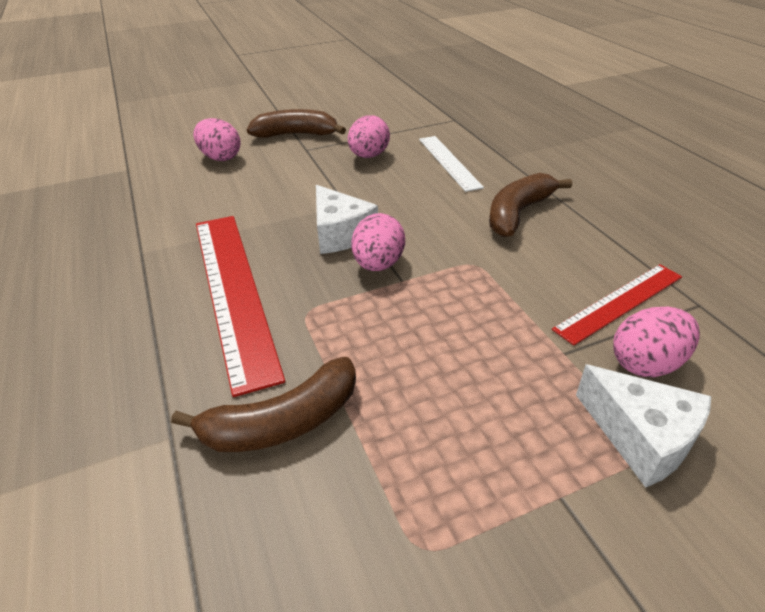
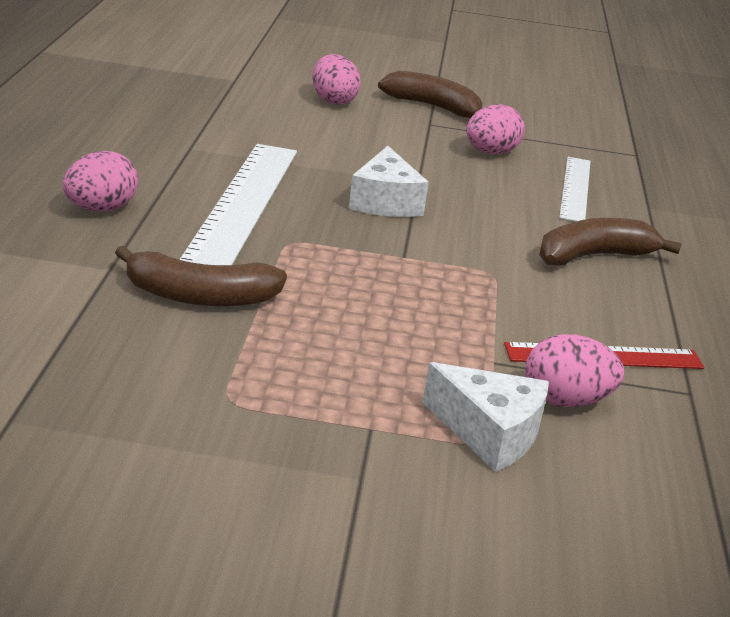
camera: 25 degrees right, 10 degrees down
red ruler [196,216,285,397] -> white ruler [179,144,297,265]
pink egg [351,213,405,271] -> pink egg moved to [63,151,138,211]
white cheese [576,364,711,488] -> white cheese turned 45 degrees counterclockwise [422,362,549,472]

